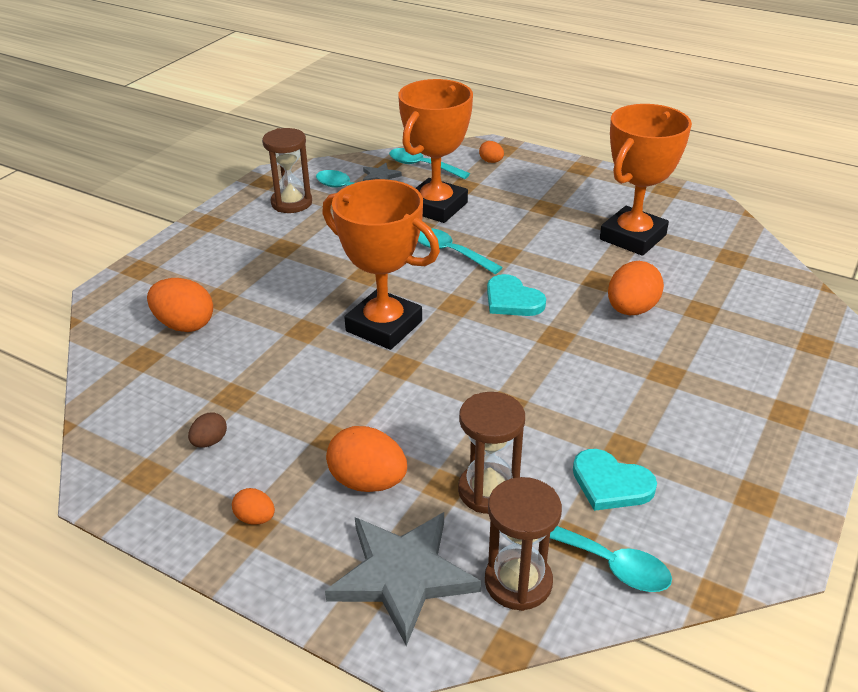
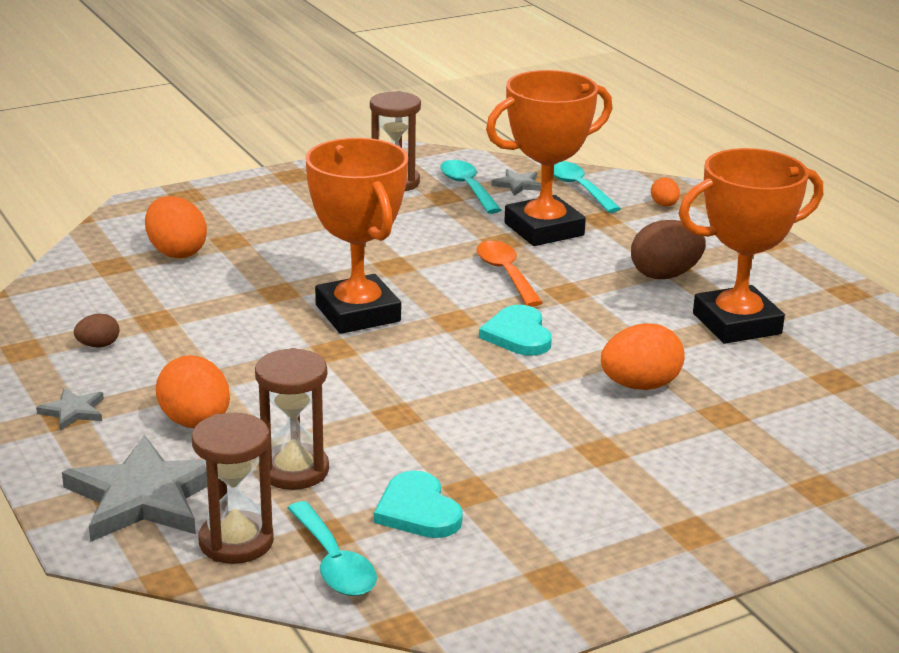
camera: 30 degrees right, 10 degrees down
orange egg [232,488,275,525] -> grey star [36,388,104,431]
turquoise spoon [418,228,503,274] -> orange spoon [477,241,543,307]
none -> brown egg [631,220,706,279]

